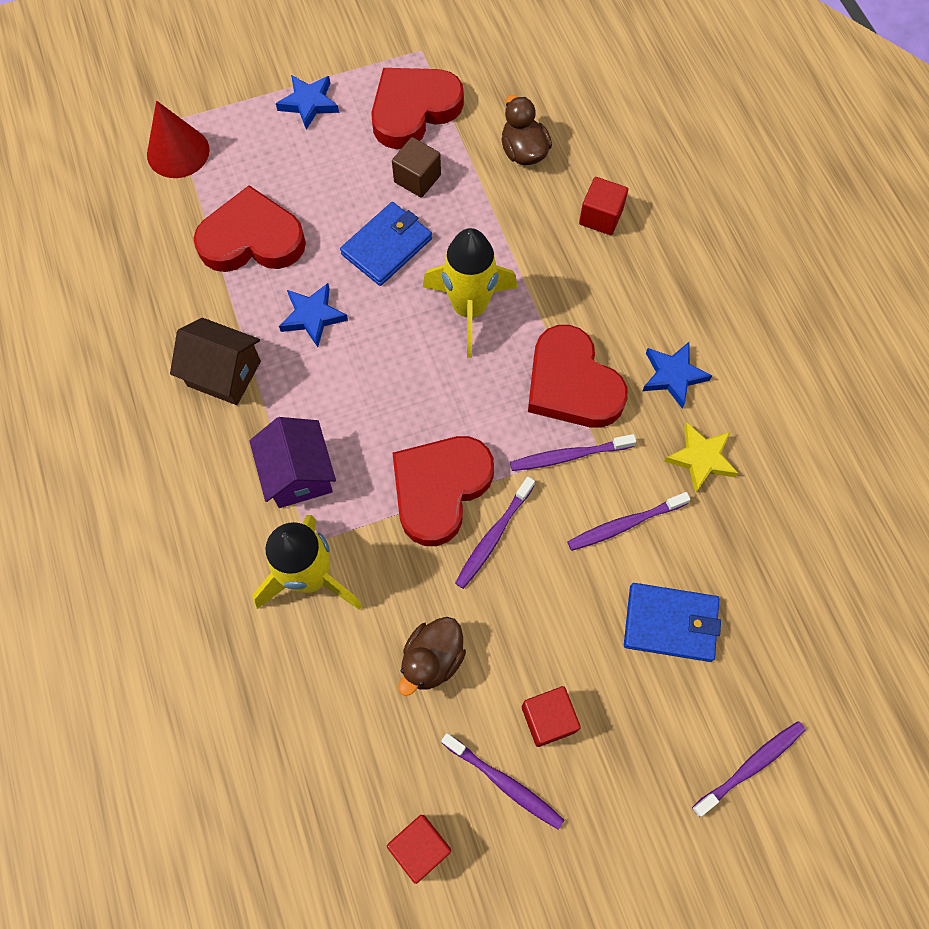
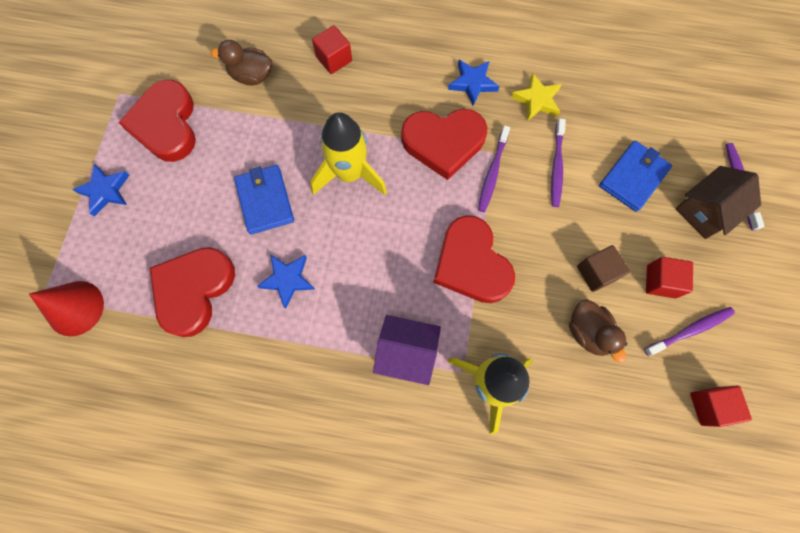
camera: 60 degrees left, 5 degrees up
brown house [170,318,261,405] -> brown house moved to [675,166,761,239]
brown cube [392,137,441,198] -> brown cube moved to [577,245,630,292]
purple toothbrush [455,477,535,589] -> none

